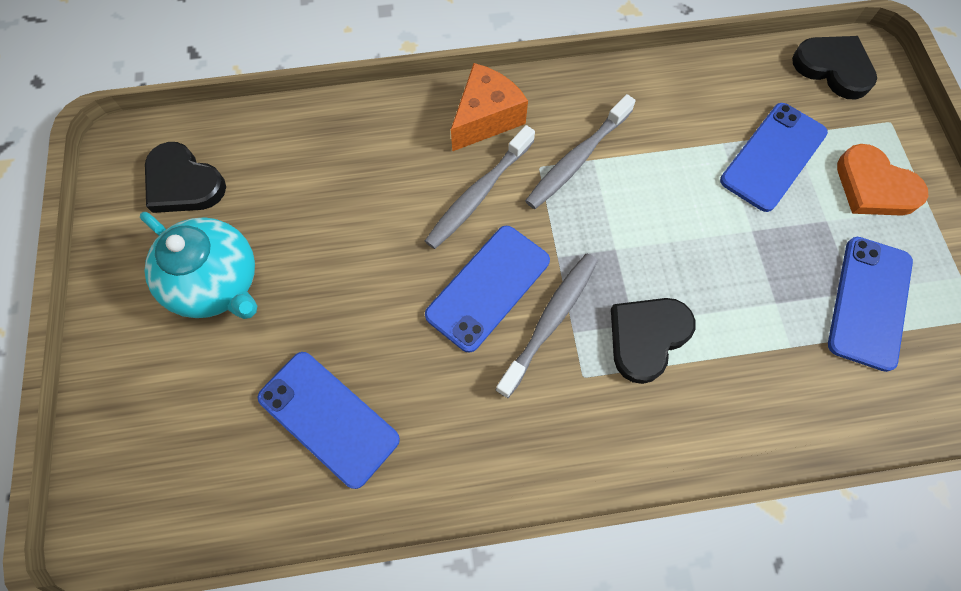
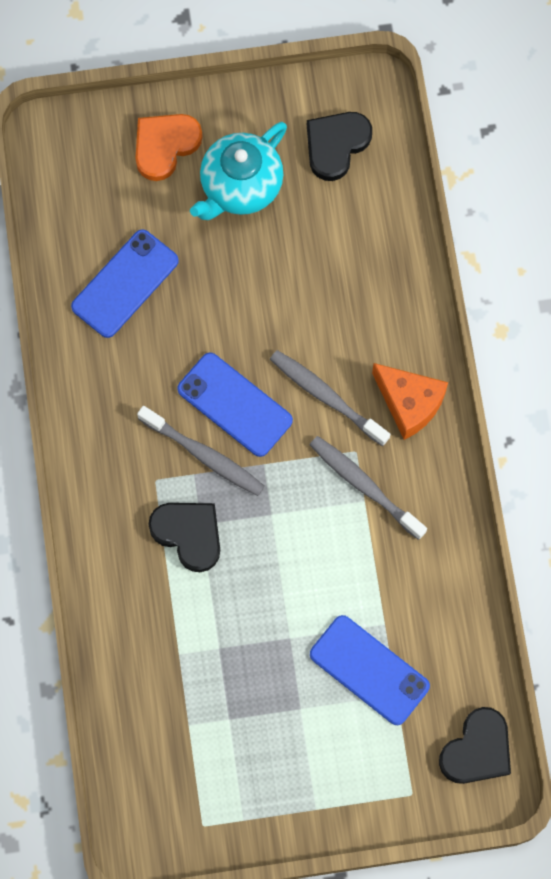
camera: 90 degrees right, 5 degrees up
blue phone [828,237,913,372] -> none
orange heart [837,144,928,216] -> orange heart moved to [135,114,203,181]

